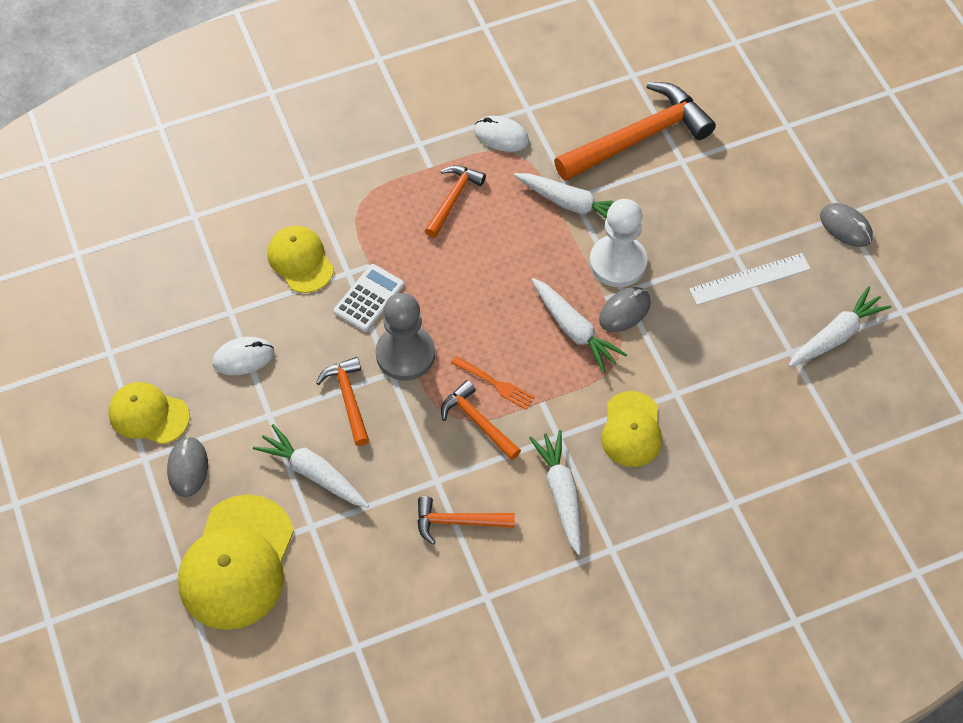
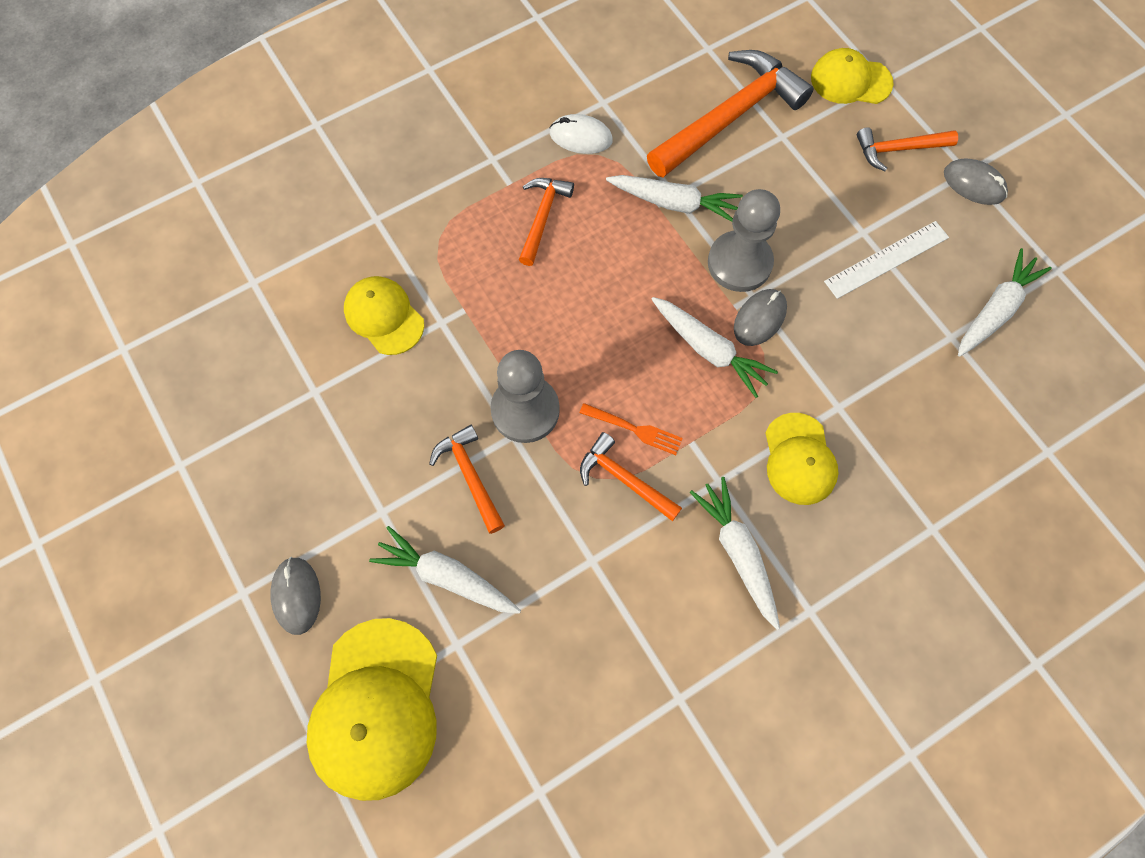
camera: 10 degrees left, 10 degrees up
yellow cap [108,382,190,444] -> yellow cap moved to [811,48,894,104]
white mouse [212,337,274,375] -> none
white calculator [334,264,404,332] -> none
orange hammer [417,496,515,545] -> orange hammer moved to [857,127,958,171]
white pawn [590,199,647,287] -> grey pawn [708,189,780,292]

